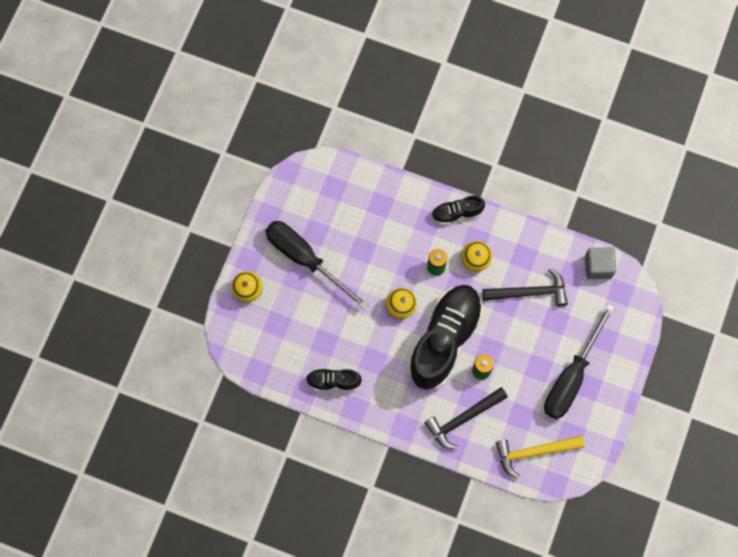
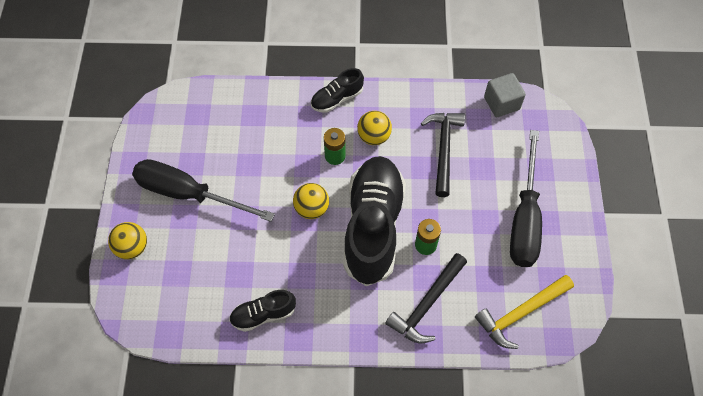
camera: 20 degrees left, 10 degrees down
black hammer [483,268,568,306] -> black hammer turned 60 degrees counterclockwise [421,113,465,197]

